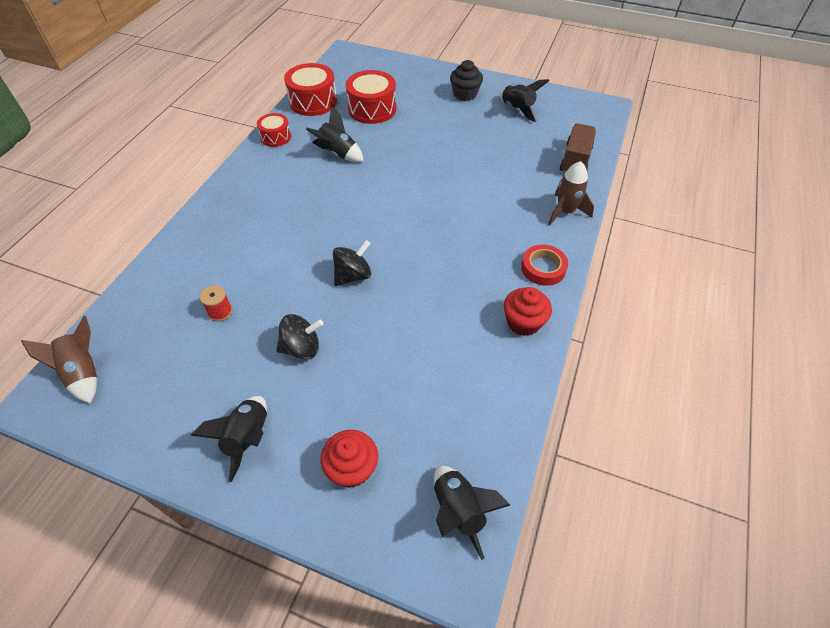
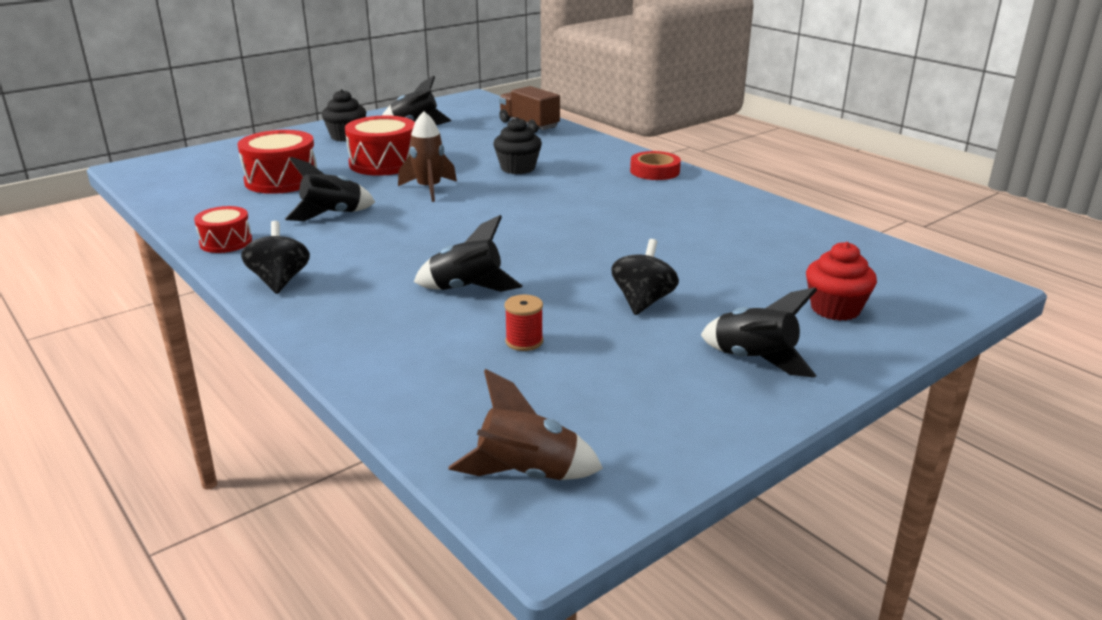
camera: 60 degrees left, 25 degrees down
red drum [284,63,337,116] -> red drum moved to [345,115,415,176]
black spinning top [333,240,371,286] -> black spinning top moved to [241,221,310,294]
black rocket [434,466,510,560] -> black rocket moved to [414,215,523,292]
red cupcake [504,287,552,336] -> none
brown rocket [548,161,594,225] -> brown rocket moved to [398,111,457,202]
none -> black cupcake [493,117,542,174]

